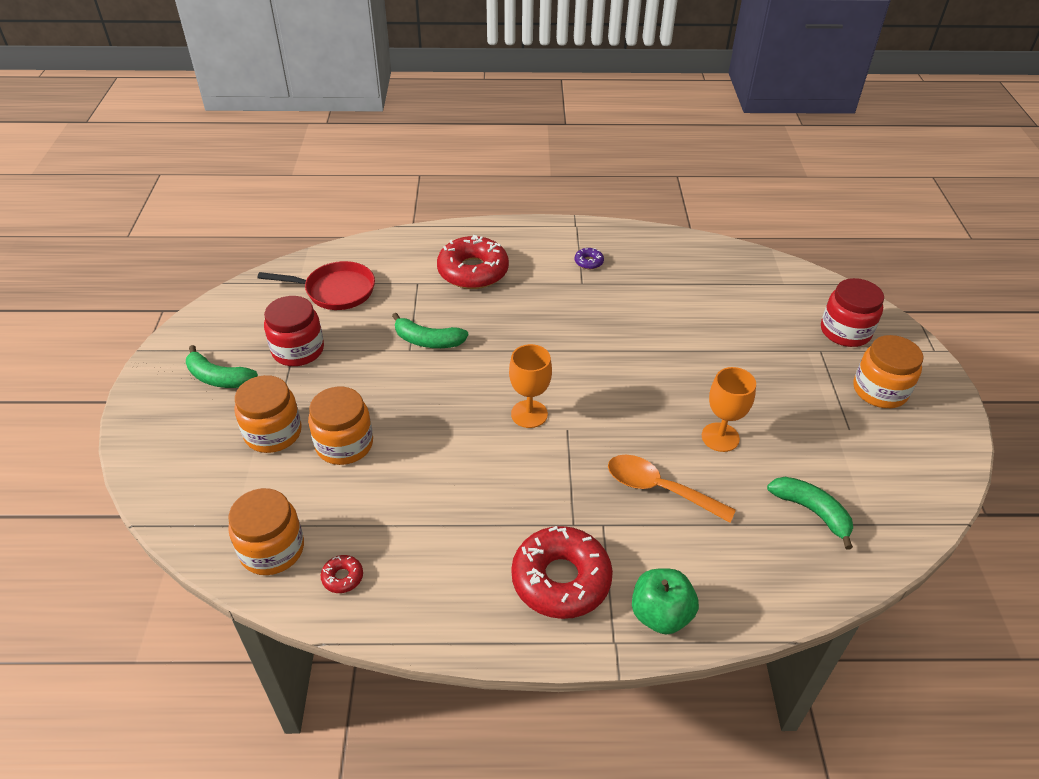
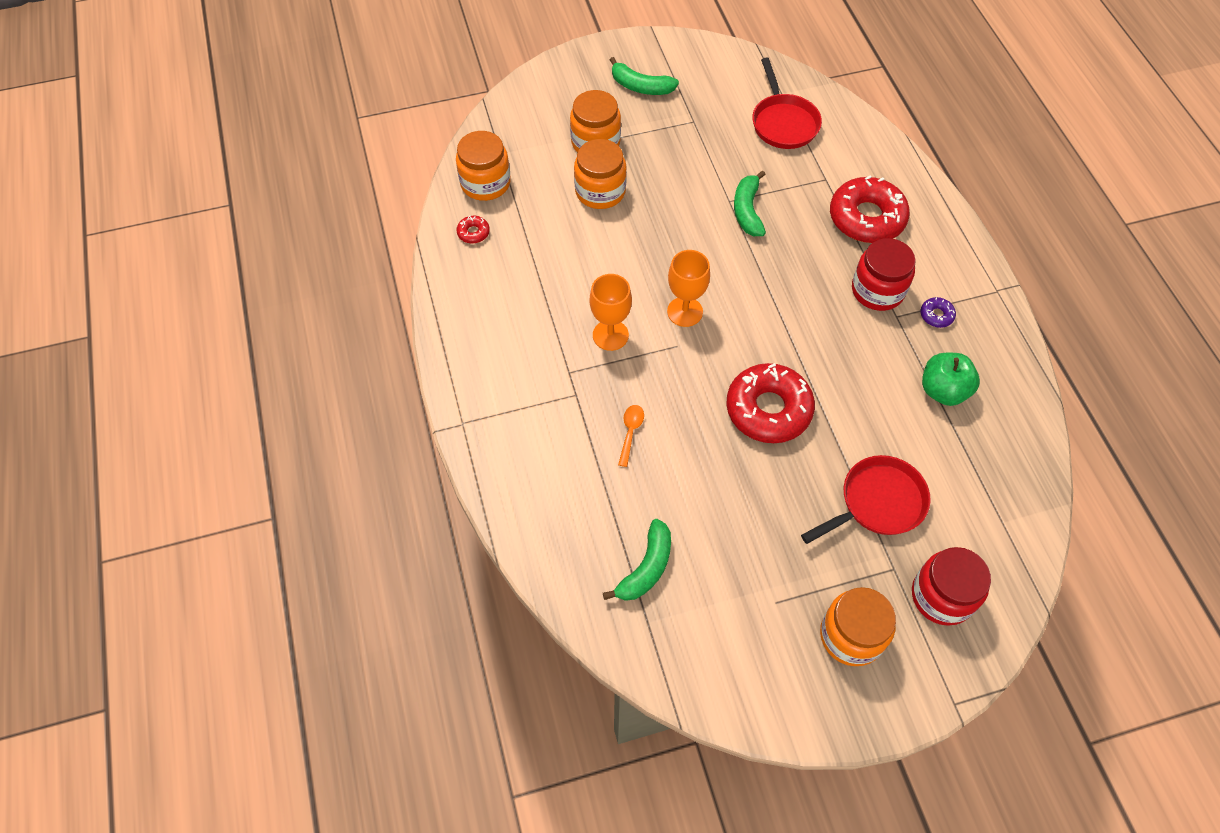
camera: 75 degrees right, 15 degrees up
green banana [186,345,258,388] -> green banana turned 75 degrees counterclockwise [610,57,679,95]
red jar [264,296,324,366] -> red jar moved to [852,238,916,311]
red donut [511,526,613,619] -> red donut moved to [726,363,815,443]
orange spoon [608,455,736,523] -> orange spoon [618,405,644,467], size x0.54
green apple [632,569,699,635] -> green apple moved to [922,353,980,406]
orange goblet [702,367,756,452] -> orange goblet moved to [590,274,632,351]
none -> red pan [801,455,931,544]

